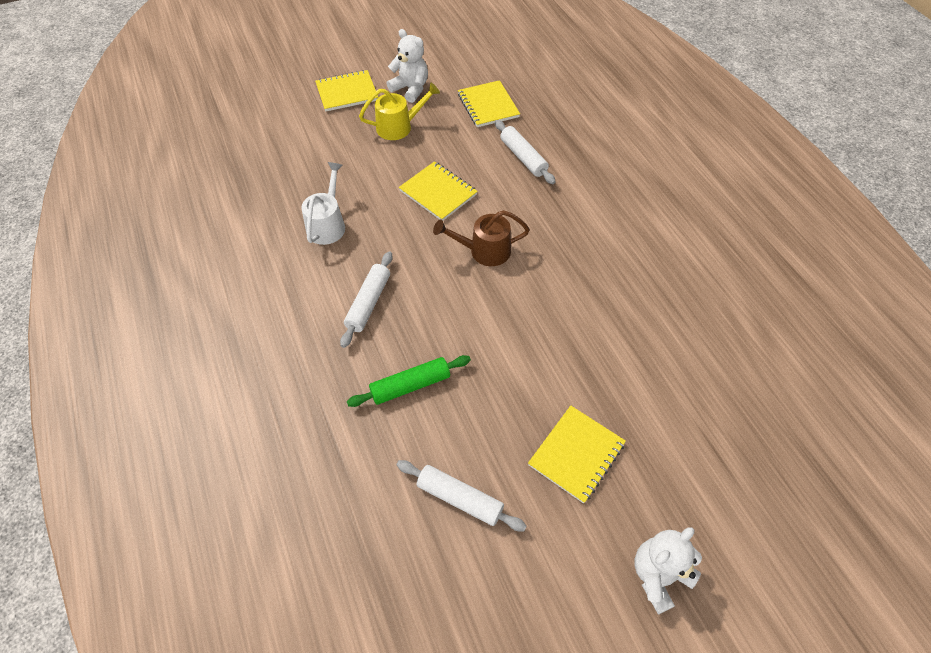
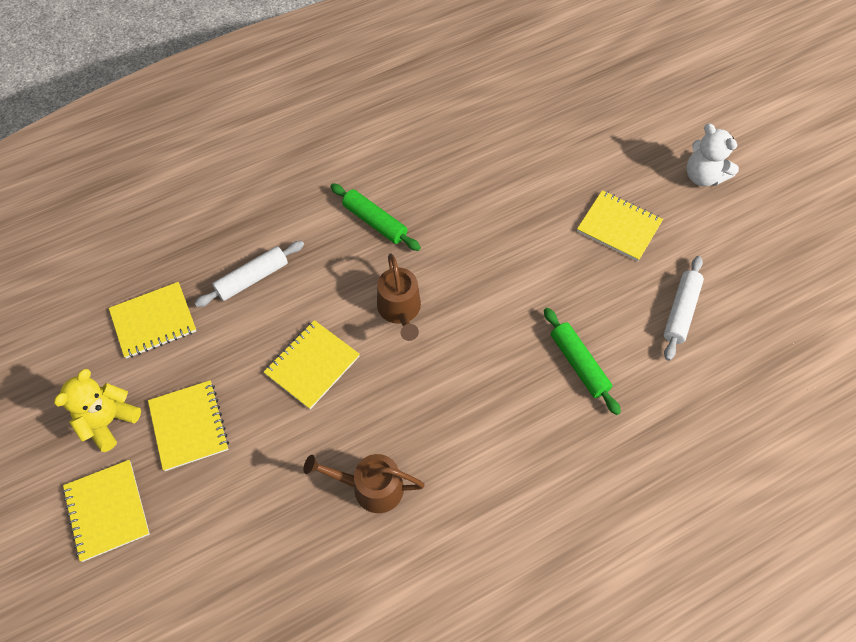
camera: 95 degrees left, 5 degrees up
white watering can [302,162,345,245] -> brown watering can [303,454,425,513]
white rolling pin [340,251,393,348] -> none
yellow watering can [359,83,440,140] -> yellow notebook [148,380,229,471]
white teddy bear [387,29,428,103] -> yellow teddy bear [54,369,141,452]
none -> green rolling pin [330,183,421,251]

